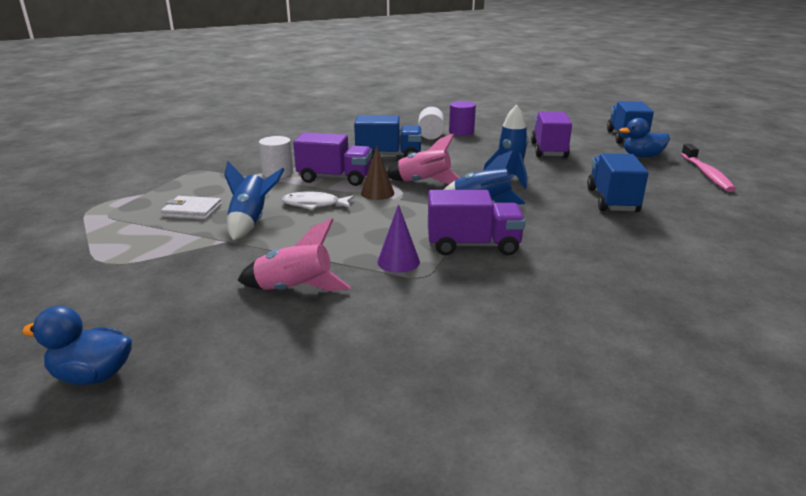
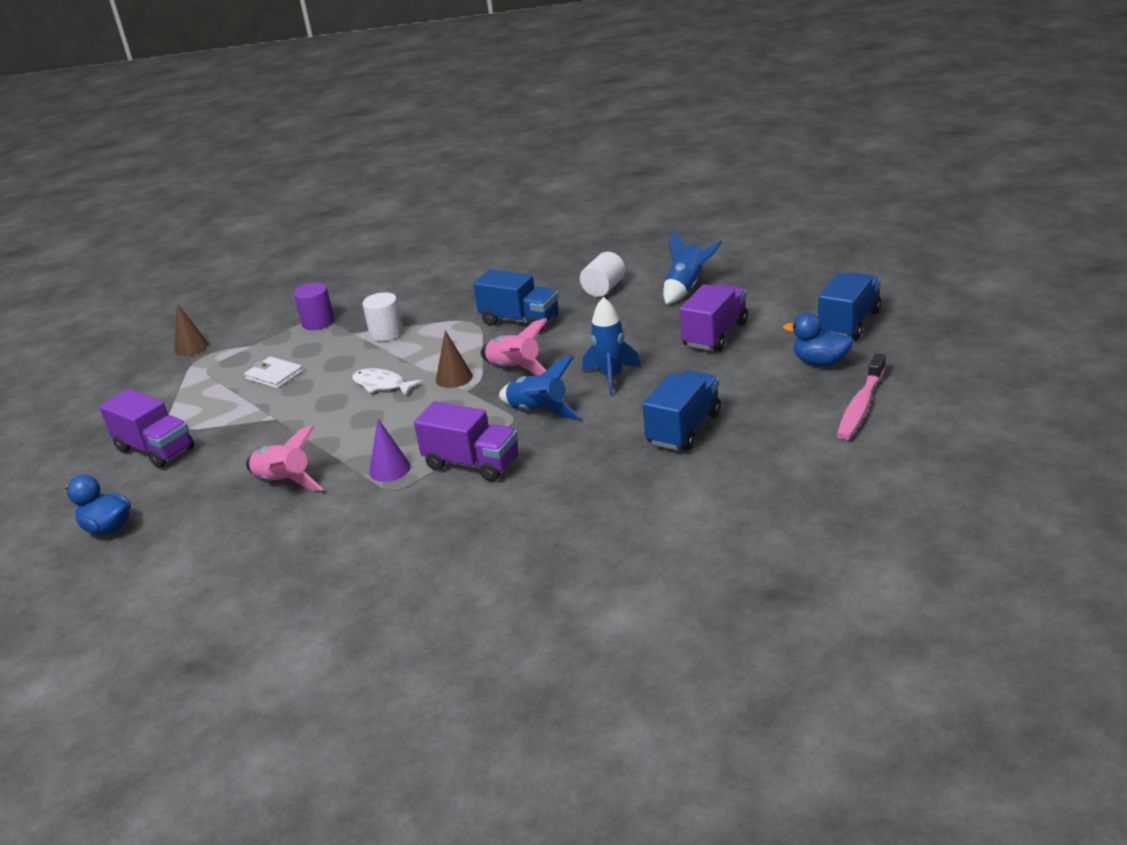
camera: 30 degrees right, 5 degrees up
blue rocket [224,161,284,240] -> blue rocket moved to [663,231,722,304]
purple truck [293,132,372,186] -> purple truck moved to [99,389,194,468]
purple cylinder [449,101,476,136] -> purple cylinder moved to [294,283,334,330]
none -> brown cone [174,304,209,356]

